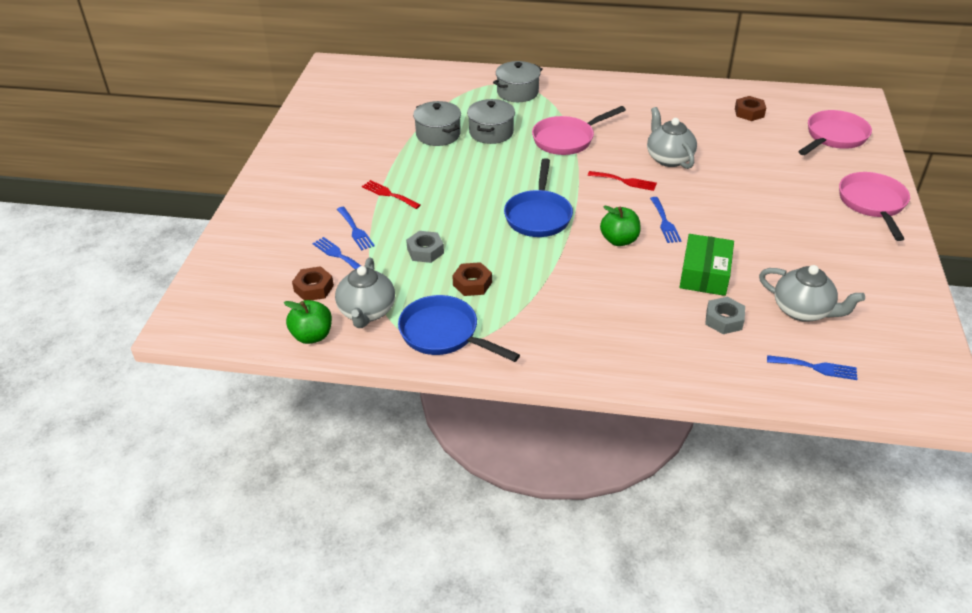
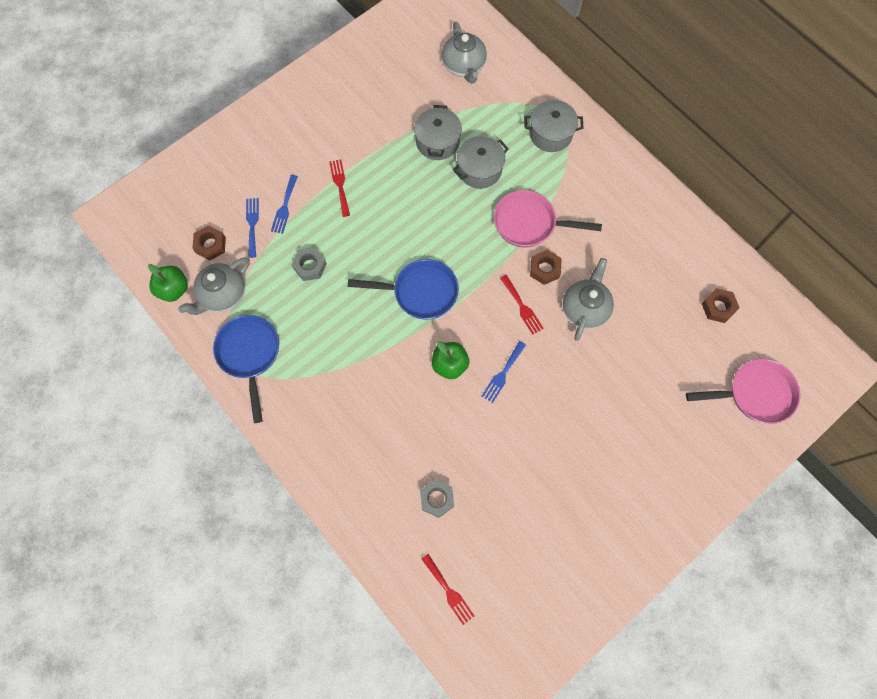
camera: 40 degrees right, 30 degrees up
brown nut [452,262,492,296] -> brown nut moved to [530,250,562,285]
blue pan [504,158,573,237] -> blue pan turned 135 degrees counterclockwise [348,259,459,320]
green box [679,234,734,296] -> none
grey teapot [759,265,865,322] -> grey teapot moved to [442,21,487,84]
blue fork [767,355,857,380] -> red fork [421,554,475,625]
pink pan [839,172,910,241] -> none

